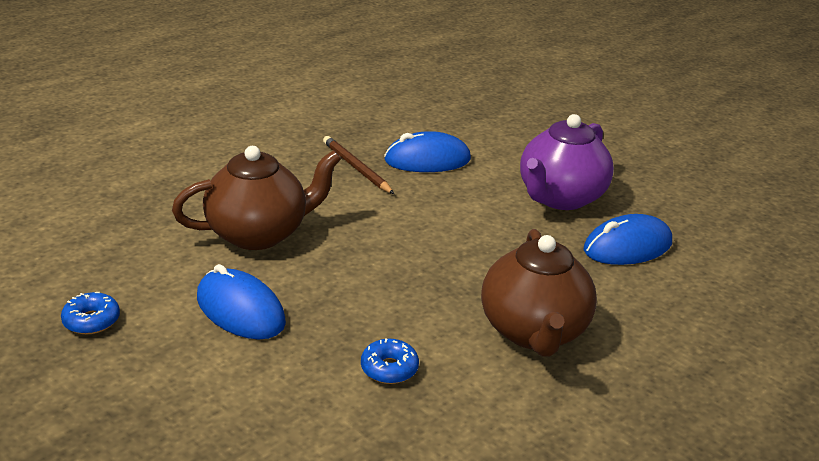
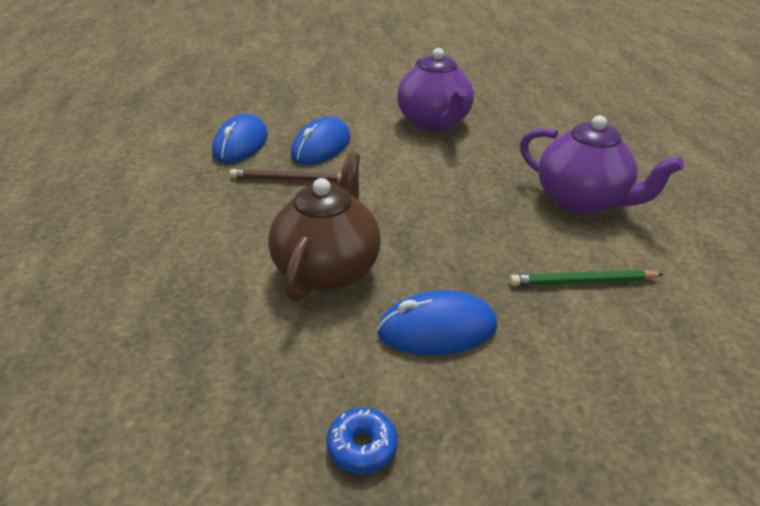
camera: 50 degrees left, 5 degrees up
blue donut [361,338,419,384] -> green pencil [509,270,664,286]
brown teapot [481,229,597,357] -> purple teapot [520,115,684,215]
blue mouse [584,214,672,265] -> blue mouse moved to [212,114,268,163]

